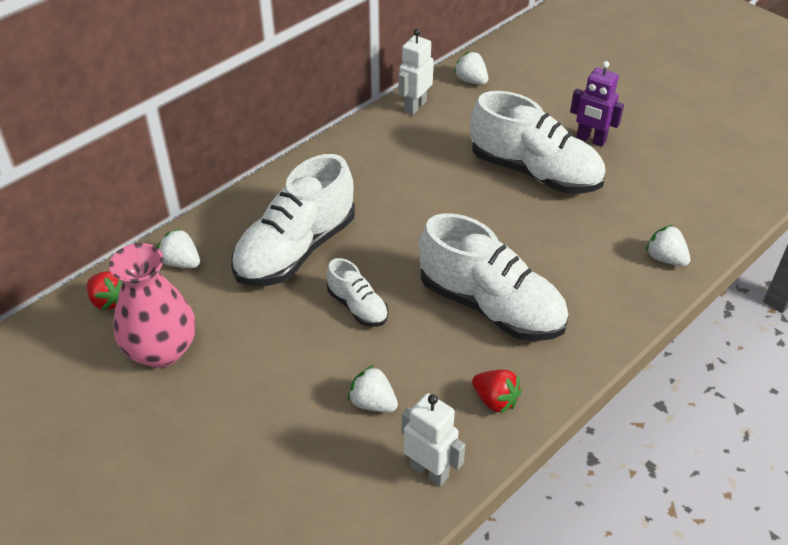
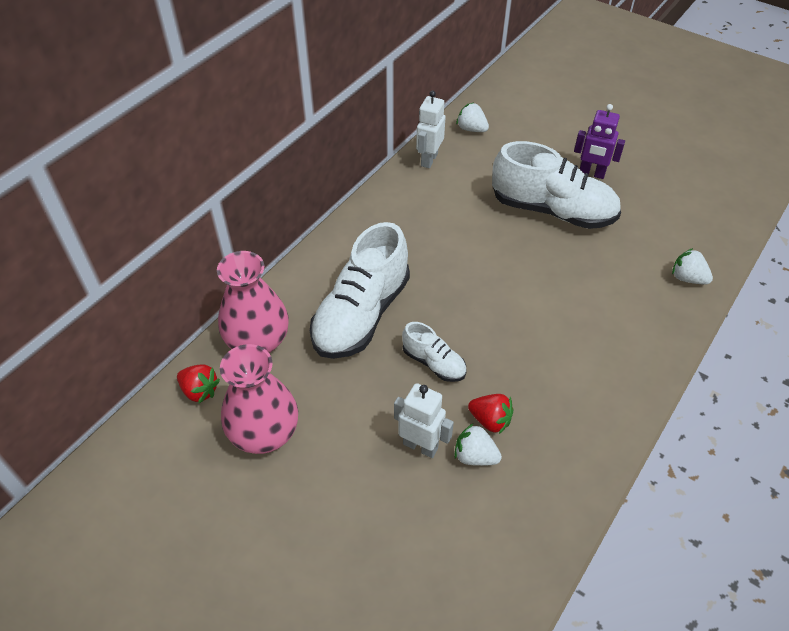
camera: 10 degrees left, 5 degrees up
white strawberry [157,228,200,268] -> pink vase [217,251,289,353]
white robot [402,393,465,486] -> white robot moved to [394,383,454,458]
white shoe [419,213,568,341] -> none
red strawberry [472,369,522,414] -> red strawberry moved to [468,394,513,434]

